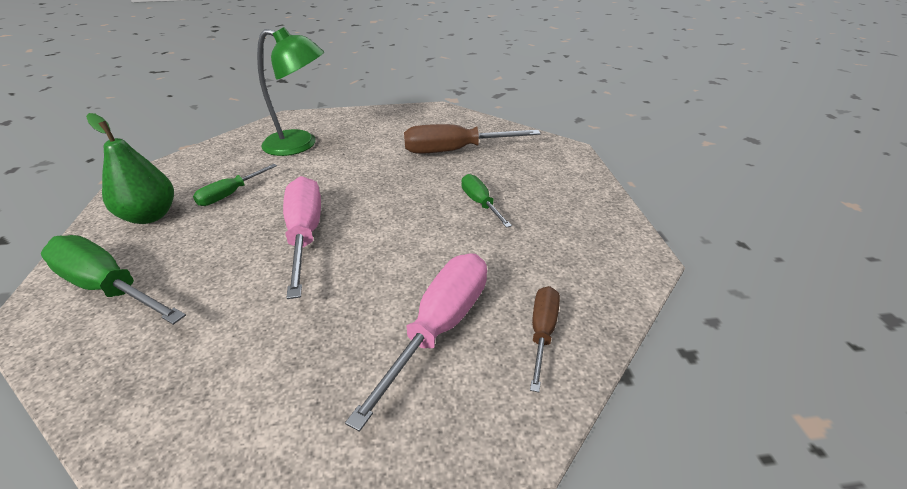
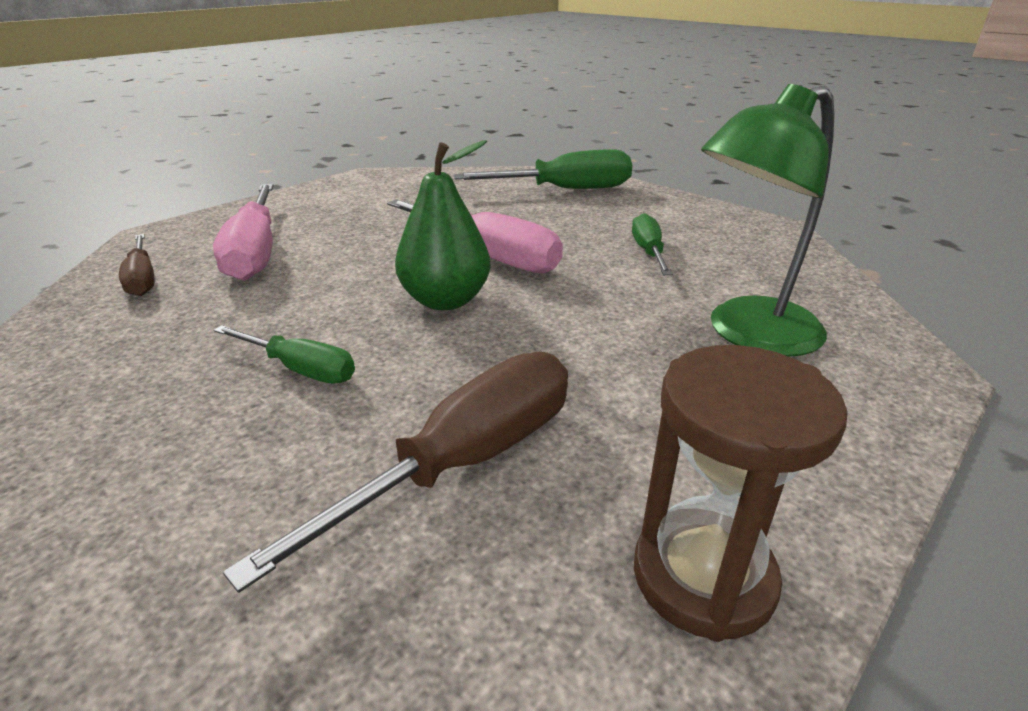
camera: 140 degrees right, 5 degrees down
green pear [86,113,174,224] -> green pear moved to [395,140,491,310]
none -> brown hourglass [634,345,847,642]

